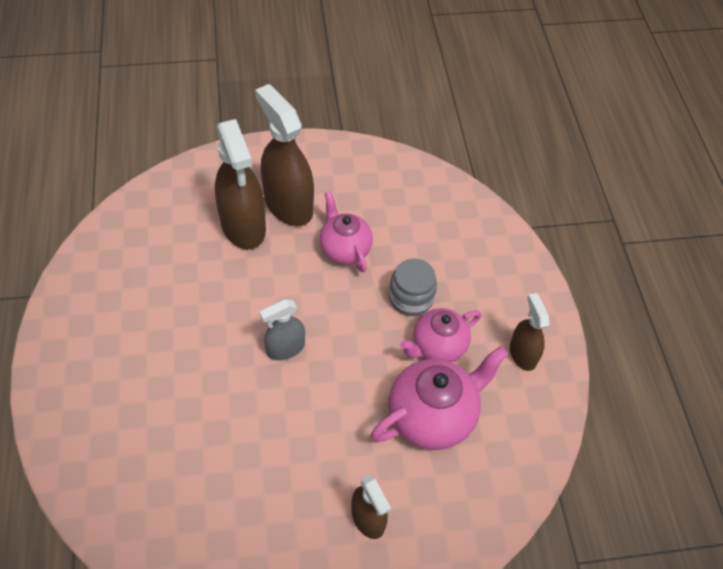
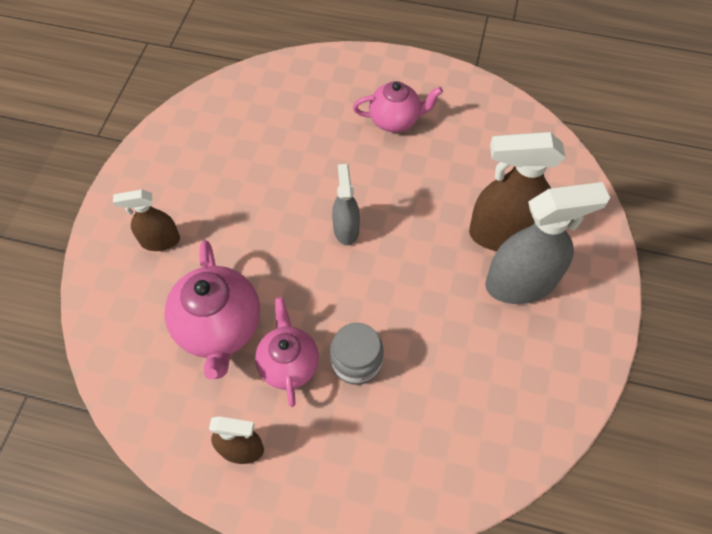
camera: 115 degrees right, 5 degrees up
brown spray bottle [255,84,314,226] -> grey spray bottle [485,182,610,304]
pink teapot [319,191,373,272] -> pink teapot moved to [353,81,443,132]

